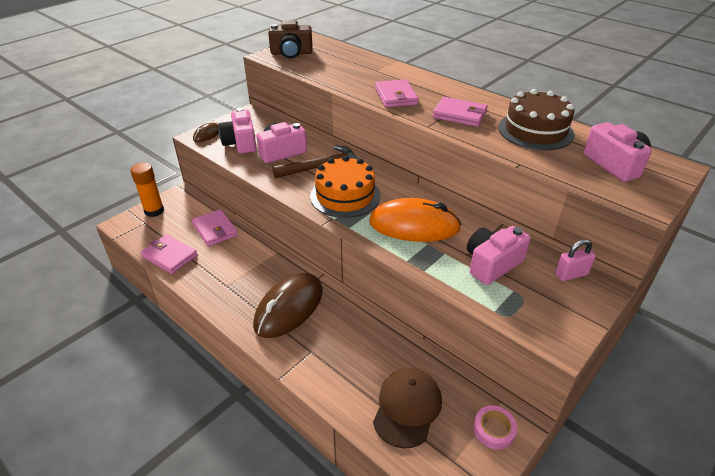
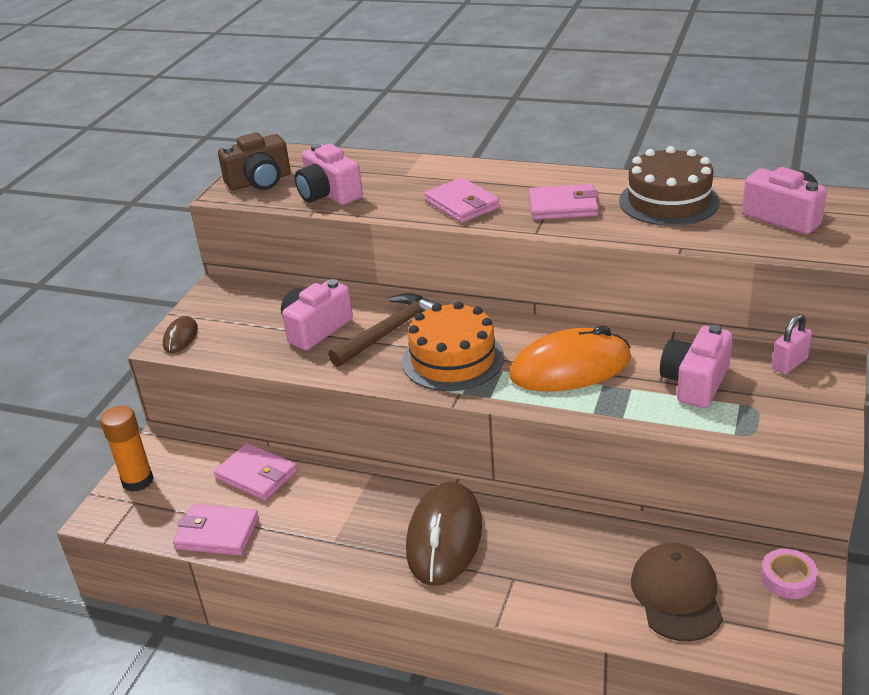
camera: 20 degrees left, 5 degrees down
pink camera [218,108,257,154] -> pink camera moved to [295,143,363,205]

